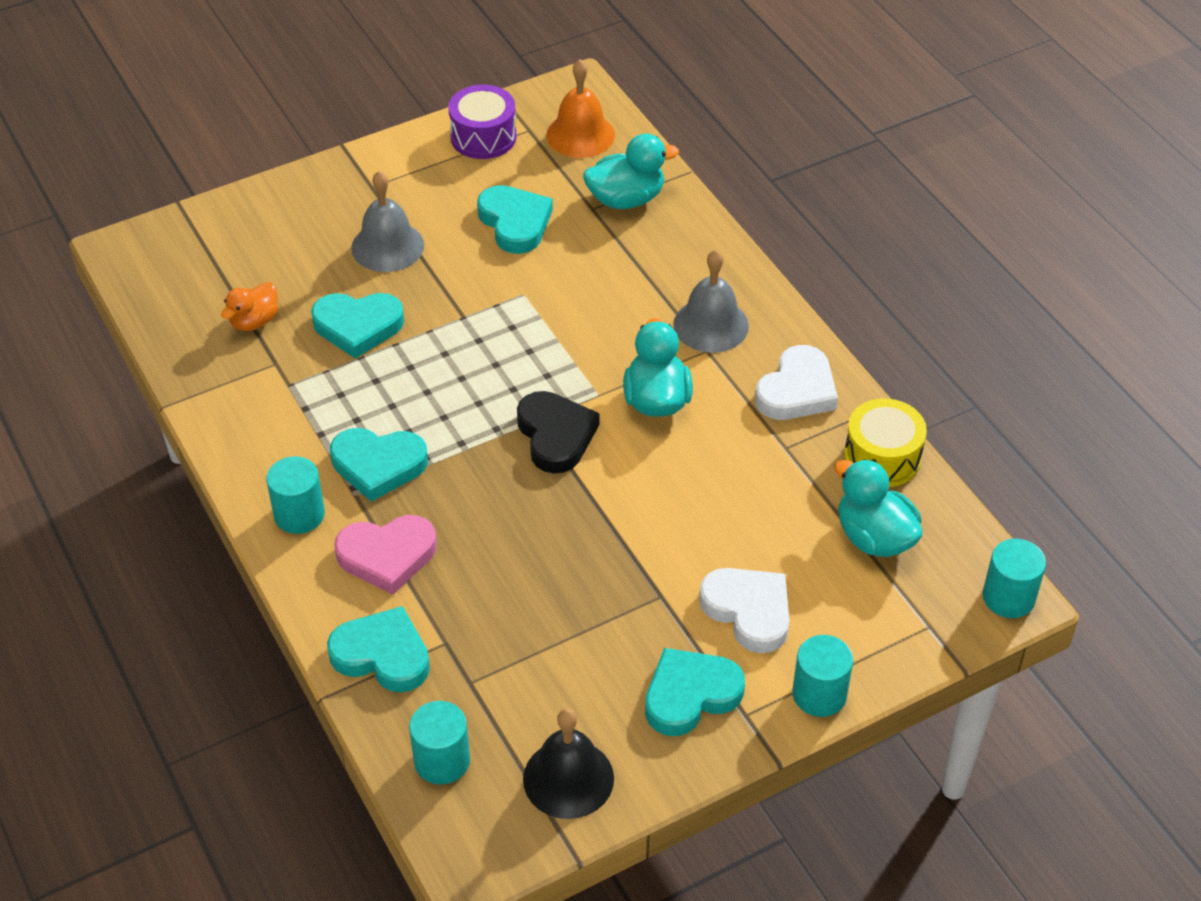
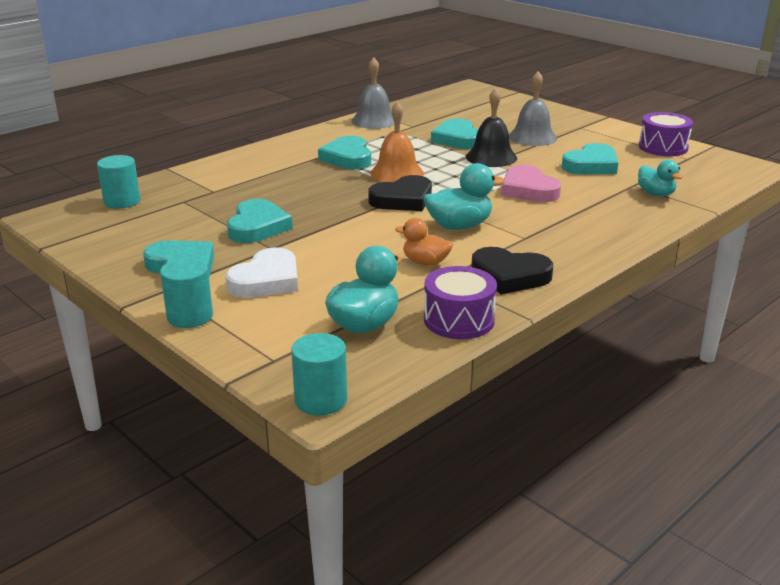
camera: 75 degrees right, 20 degrees down
orange duck [221,282,278,331] -> orange duck moved to [395,218,453,266]
turquoise cylinder [266,456,325,534] -> none
turquoise heart [327,606,430,692] -> turquoise heart moved to [227,199,293,243]
pink heart [334,515,437,594] -> pink heart moved to [501,165,561,202]
black bell [523,708,614,819] -> black bell moved to [466,88,517,167]
orange bell [546,59,615,158] -> orange bell moved to [370,101,424,182]
turquoise duck [583,133,679,209] -> turquoise duck [638,160,683,197], size x0.66
grey bell [673,250,749,353] -> grey bell moved to [351,57,394,129]
white heart [755,345,838,420] -> black heart [471,247,553,294]
yellow drum [844,398,927,487] -> purple drum [424,266,497,339]

